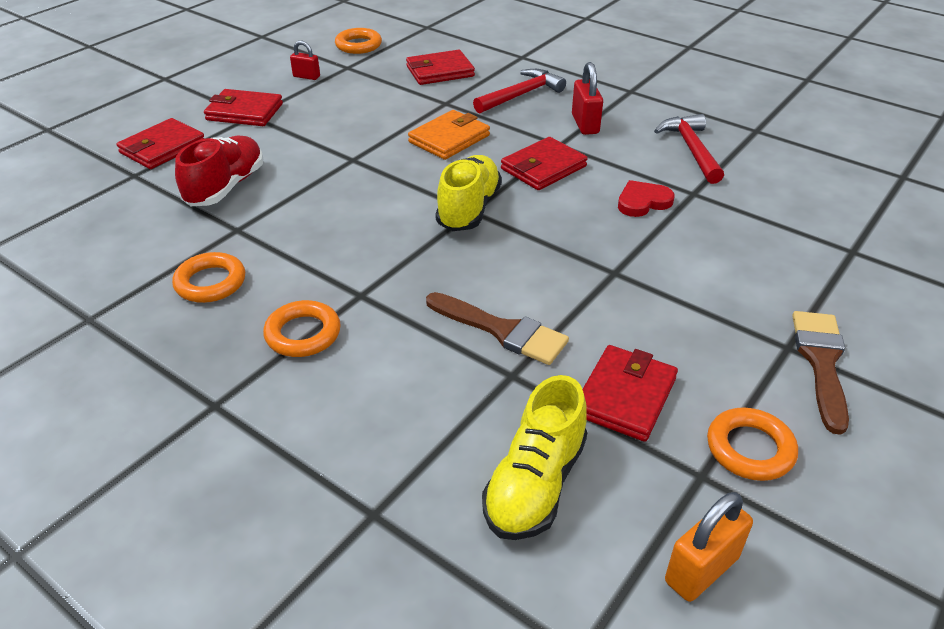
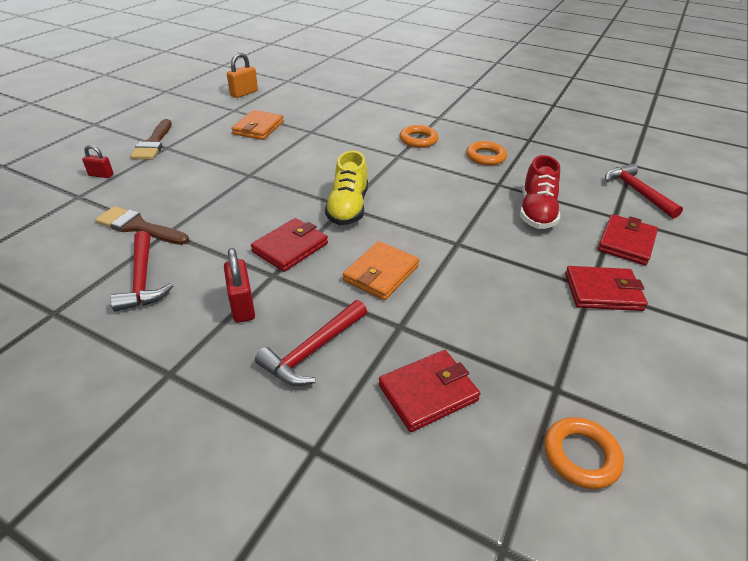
camera: 170 degrees right, 0 degrees up
red padlock [290,41,320,80] -> red padlock moved to [82,145,114,178]
brown brush [426,292,569,365] -> brown brush moved to [95,206,189,245]
yellow shoe [482,375,587,540] -> none
red wallet [582,345,678,442] -> orange wallet [231,110,284,140]
red heart [618,180,675,217] -> none
orange ring [707,408,798,481] -> none
none -> red hammer [605,163,683,219]

